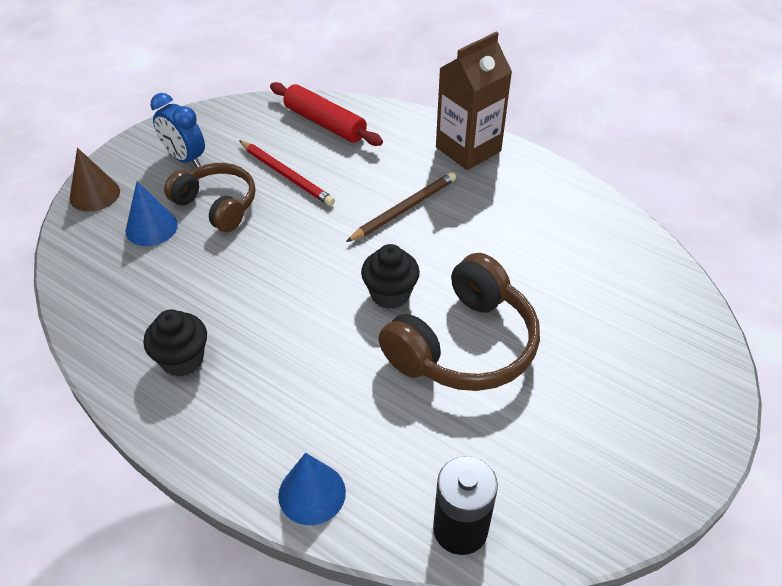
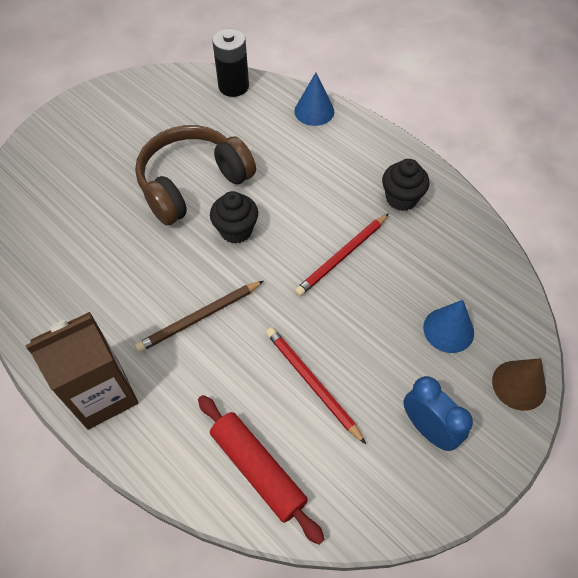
camera: 170 degrees left, 10 degrees up
brown headphones [164,163,256,232] -> none
none -> red pencil [295,213,389,296]

